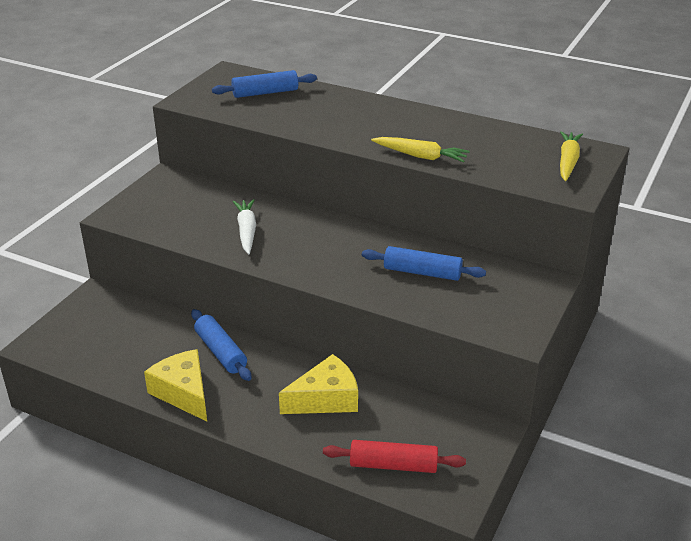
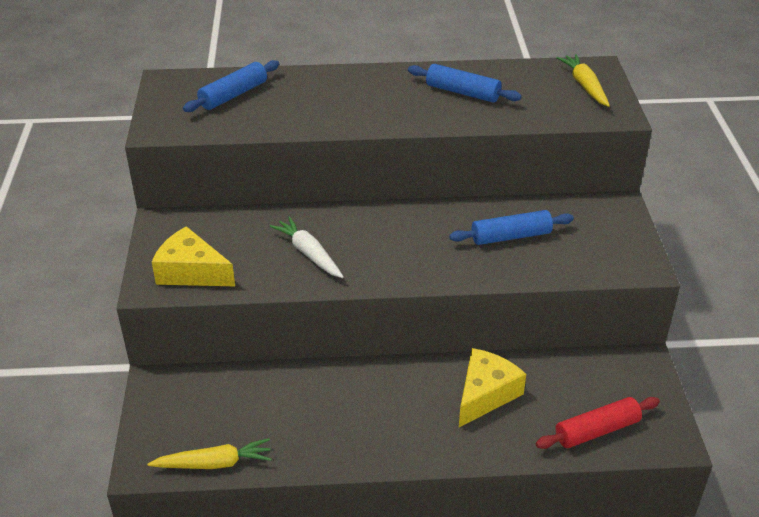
camera: 30 degrees left, 5 degrees up
yellow cheese [144,349,207,422] -> yellow cheese moved to [152,226,235,286]
blue rolling pin [191,309,251,381] -> blue rolling pin moved to [408,64,522,103]
yellow carrot [371,137,470,162] -> yellow carrot moved to [147,438,272,469]

